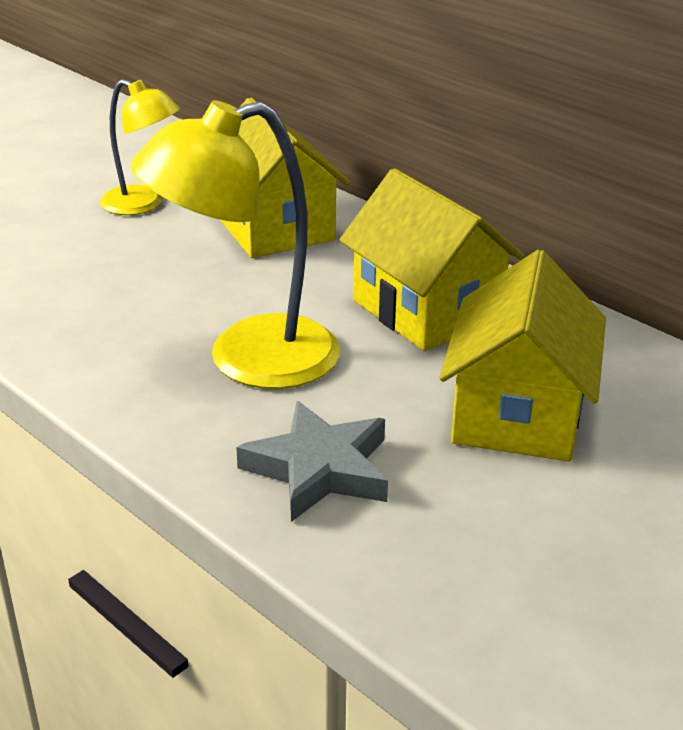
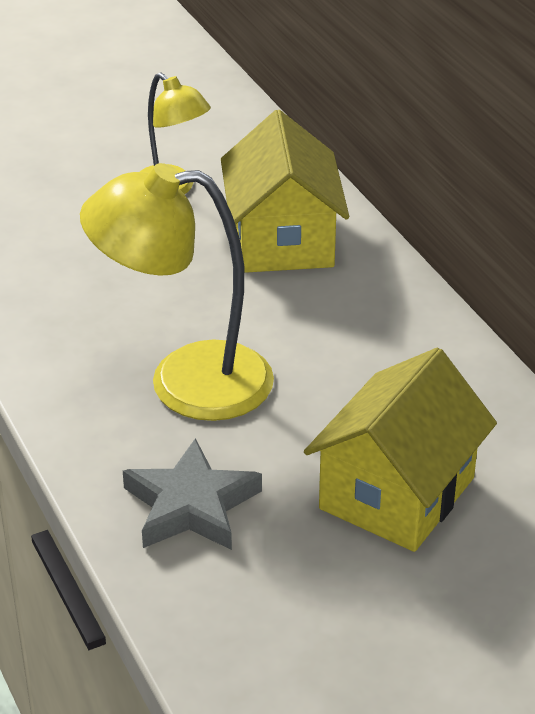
camera: 20 degrees right, 5 degrees up
yellow house [339,168,524,351] -> none

